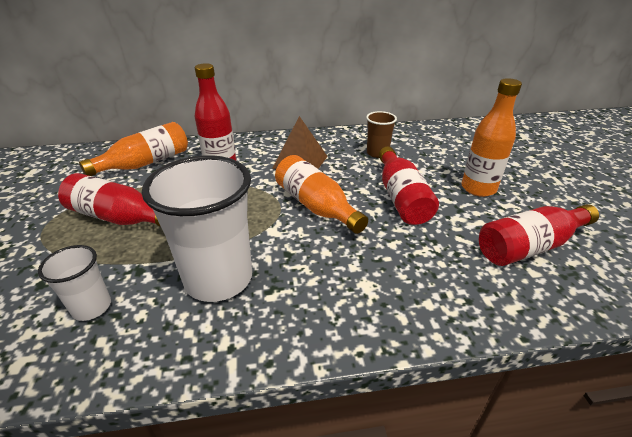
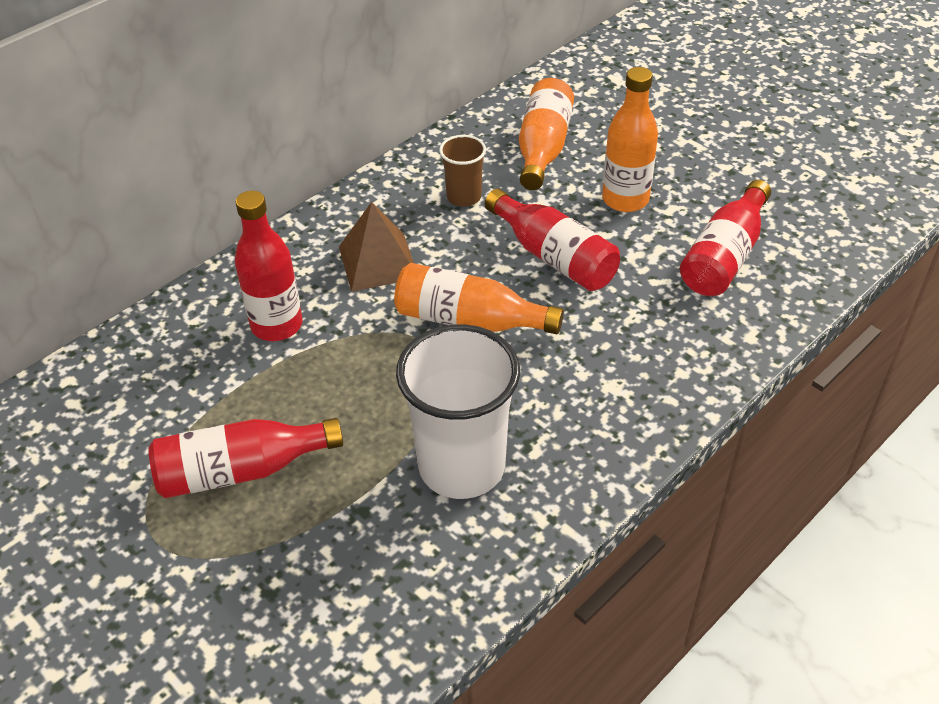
camera: 35 degrees left, 10 degrees up
white cup [38,245,111,321] -> none
orange bottle [79,122,188,176] -> orange bottle moved to [519,78,574,190]

